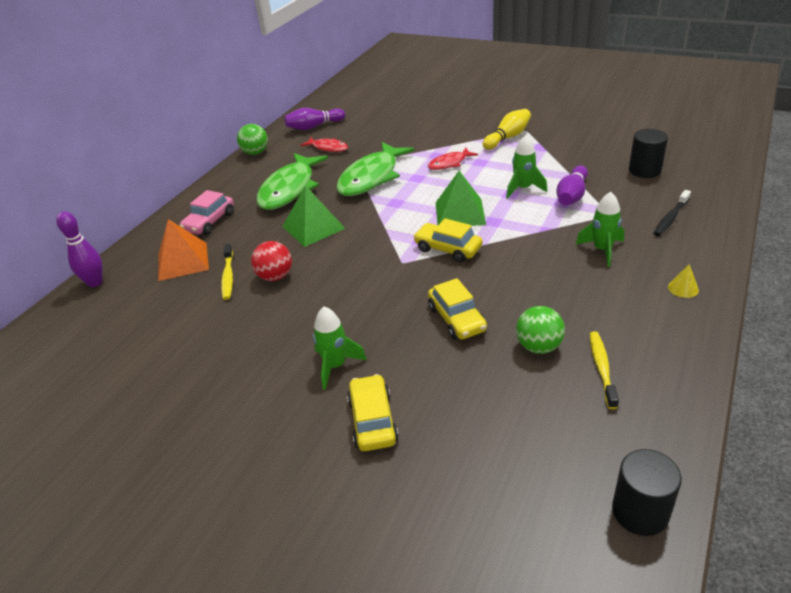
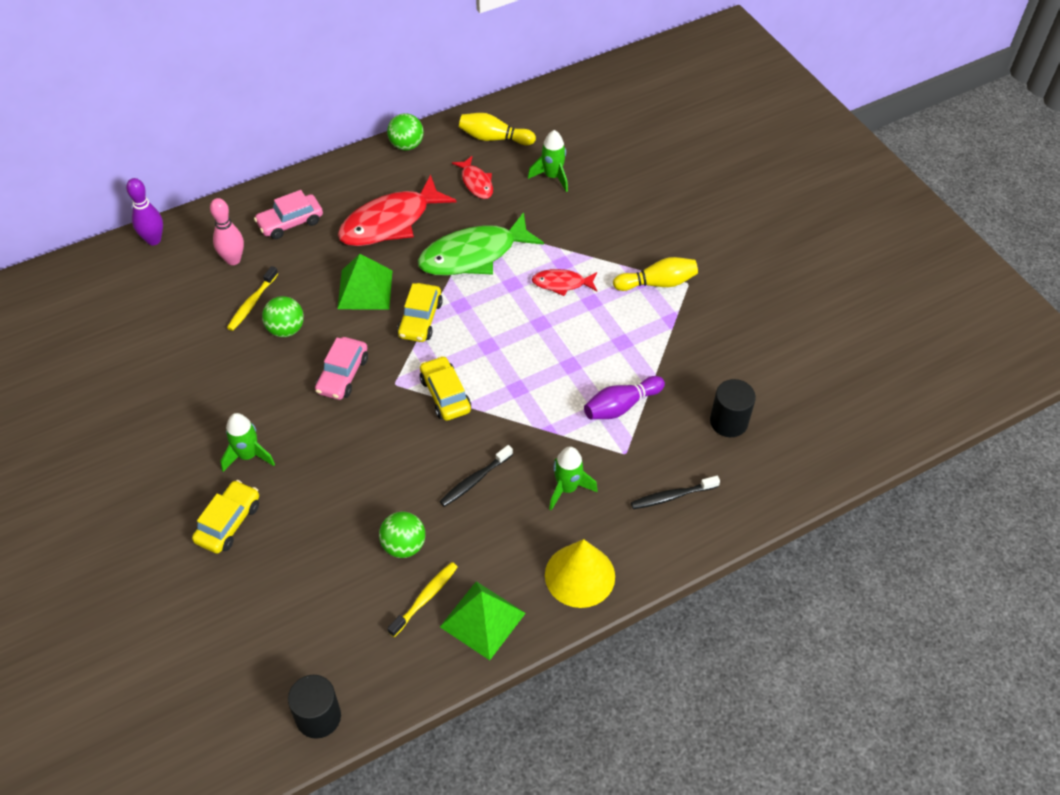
camera: 30 degrees right, 15 degrees up
orange pyramid [158,219,209,281] -> pink bowling pin [210,198,244,265]
red ball [251,241,292,281] -> green ball [262,296,304,337]
green fish [256,153,328,210] -> red fish [338,175,456,246]
purple bowling pin [284,108,345,130] -> yellow bowling pin [459,113,536,145]
yellow car [428,278,487,340] -> yellow car moved to [397,283,443,342]
green pyramid [436,171,486,226] -> green pyramid moved to [440,581,526,660]
green rocket [506,135,547,199] -> green rocket moved to [528,130,568,192]
yellow cone [668,264,699,298] -> yellow cone [545,539,615,608], size x2.31
none -> pink car [315,337,368,400]
none -> black toothbrush [439,445,513,507]

